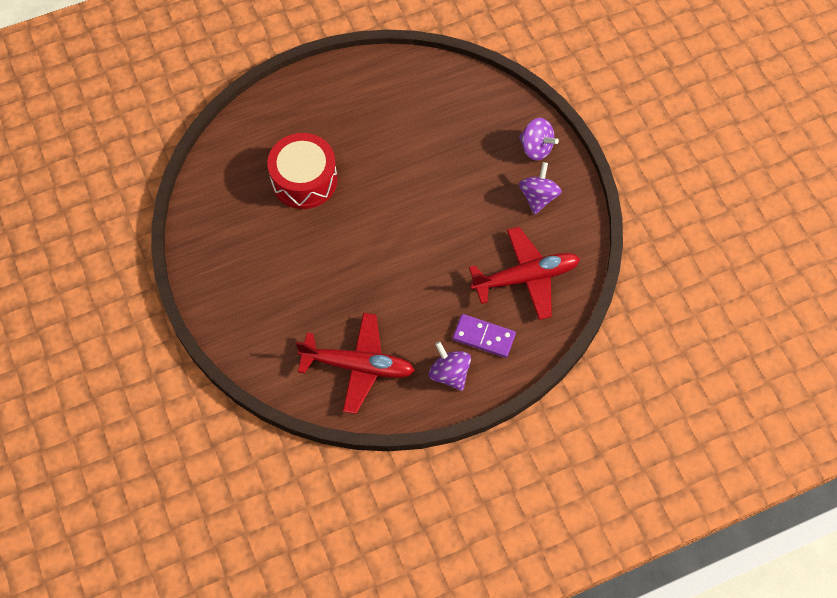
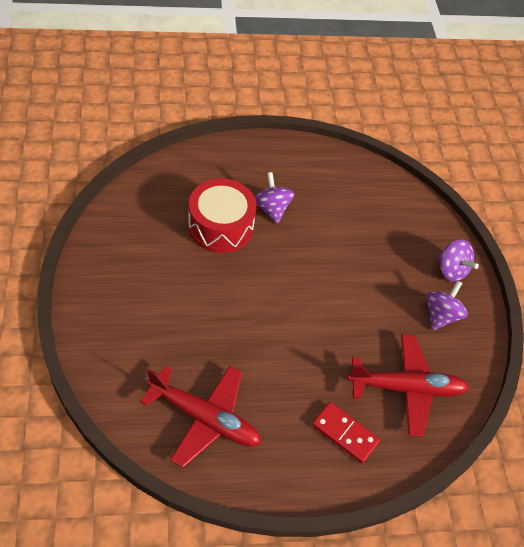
camera: 10 degrees right, 10 degrees down
purple spinning top [429,341,471,391] -> purple spinning top moved to [254,172,294,223]
purple domino [453,314,516,358] -> red domino [312,402,380,464]

